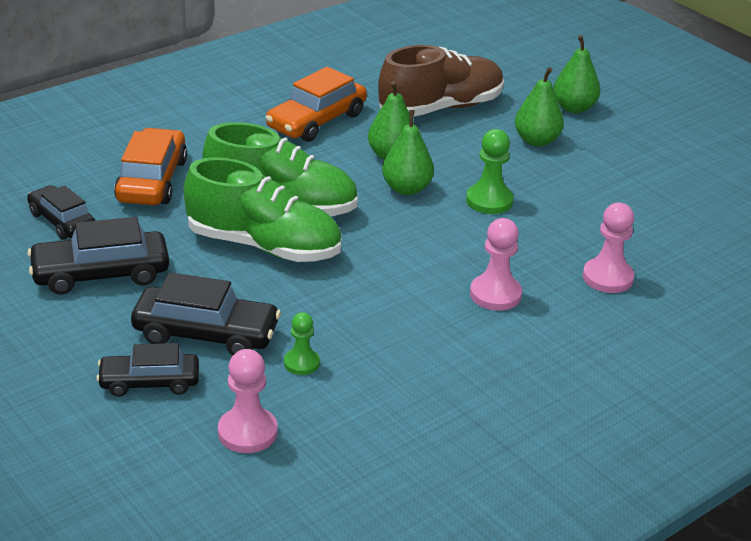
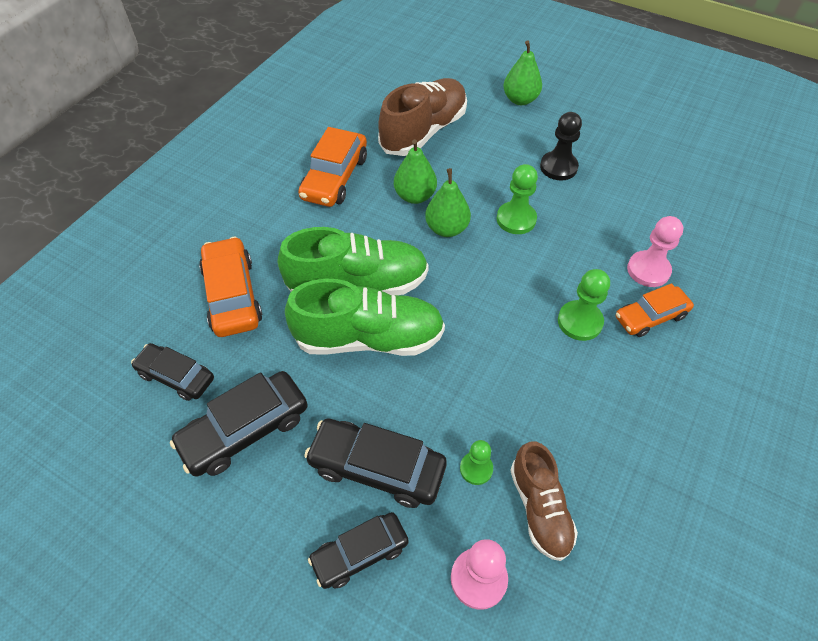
camera: 20 degrees left, 20 degrees up
black car [131,272,281,355] -> black car turned 150 degrees counterclockwise [304,419,447,508]
pink pawn [470,218,522,311] -> green pawn [558,269,610,341]
green pear [515,67,564,146] -> none
none -> brown shoe [510,441,578,561]
none -> black pawn [540,112,582,180]
none -> orange car [616,283,694,337]

